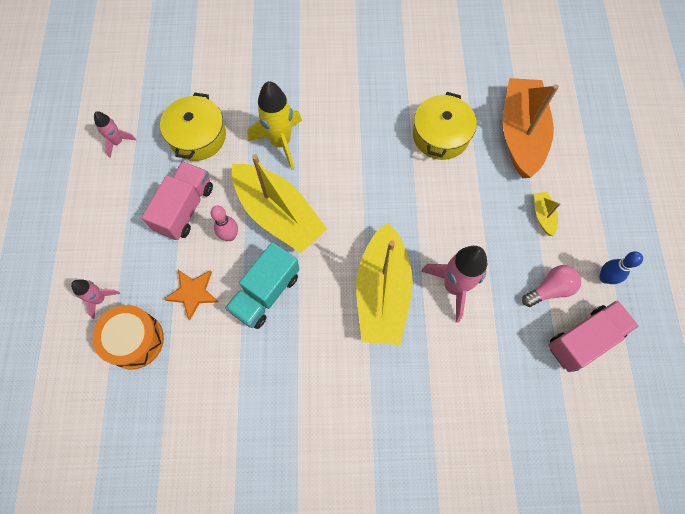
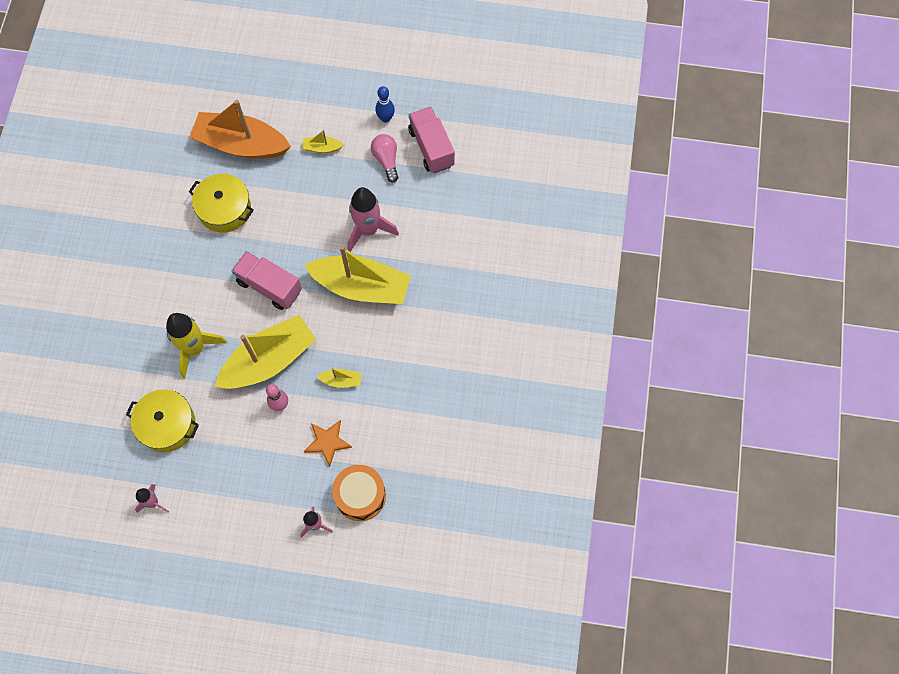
camera: 80 degrees left, 0 degrees up
pink truck [142,161,213,240] -> pink truck moved to [232,251,302,310]
turquoise truck [225,242,300,329] -> yellow boat [317,368,361,388]

